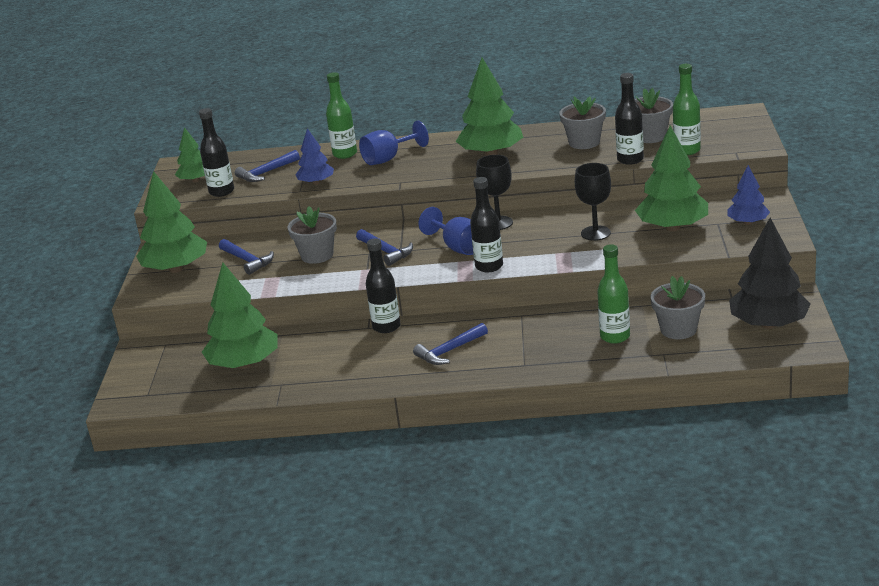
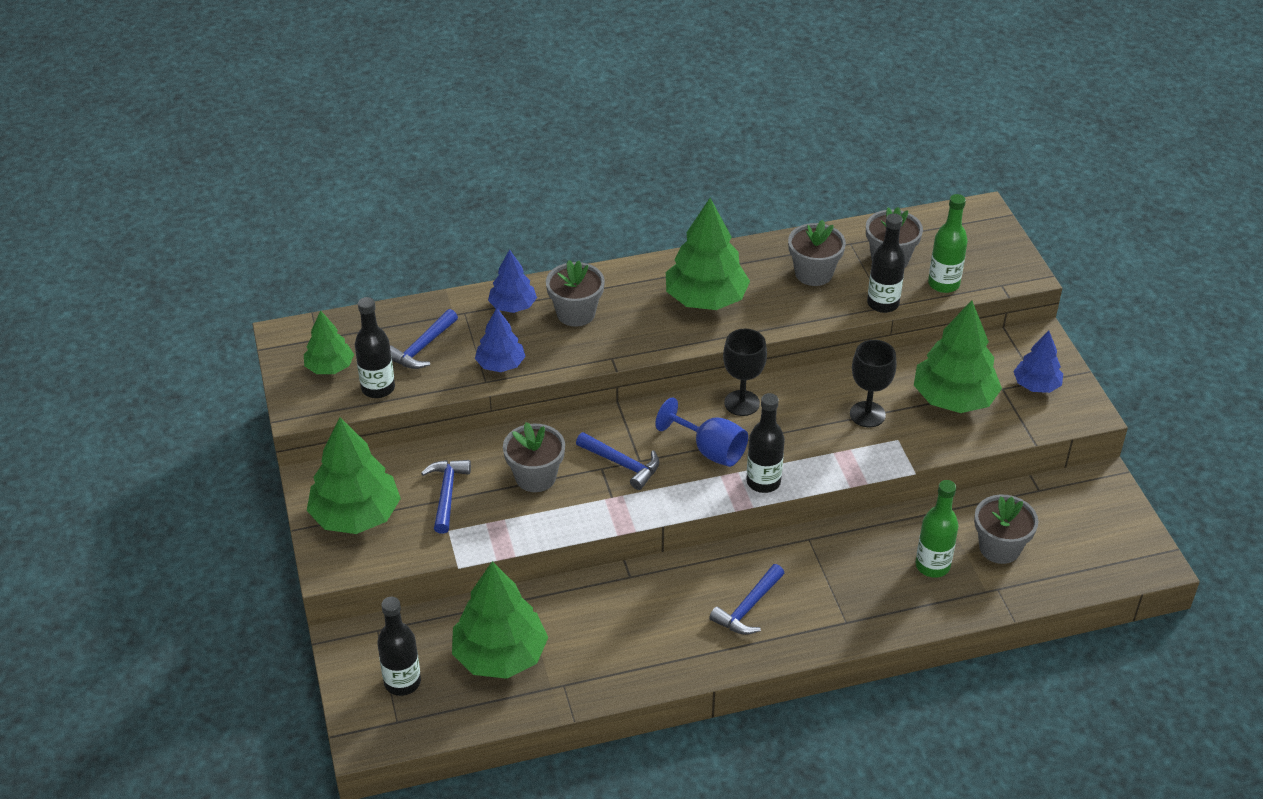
camera: 20 degrees left, 15 degrees up
blue hammer [219,239,274,275] -> blue hammer turned 120 degrees counterclockwise [421,460,471,534]
green bottle [326,72,357,159] -> blue tree [488,249,537,313]
blue goblet [359,121,429,165] -> grey flower pot [546,260,605,327]
black bottle [366,238,401,333] -> black bottle moved to [377,597,421,696]
black tree [729,218,811,329] -> none

